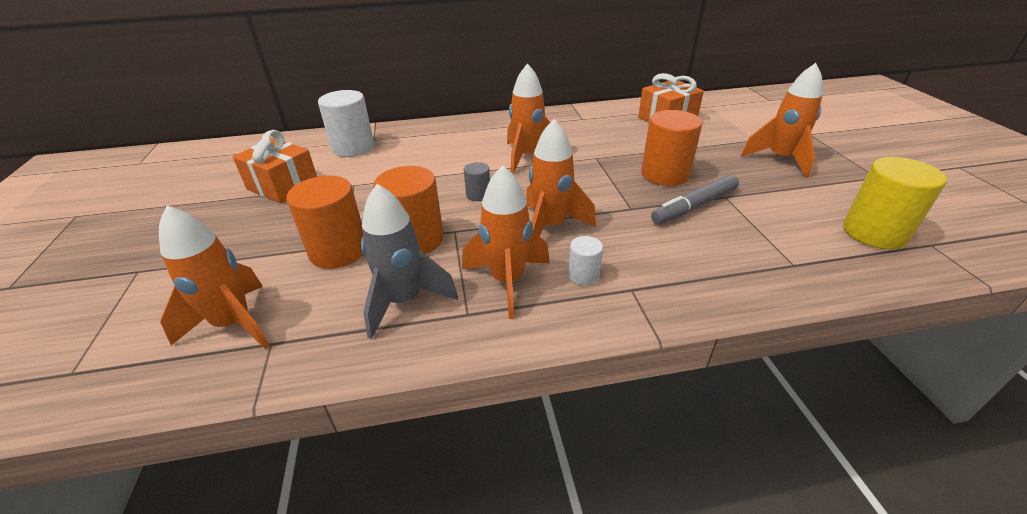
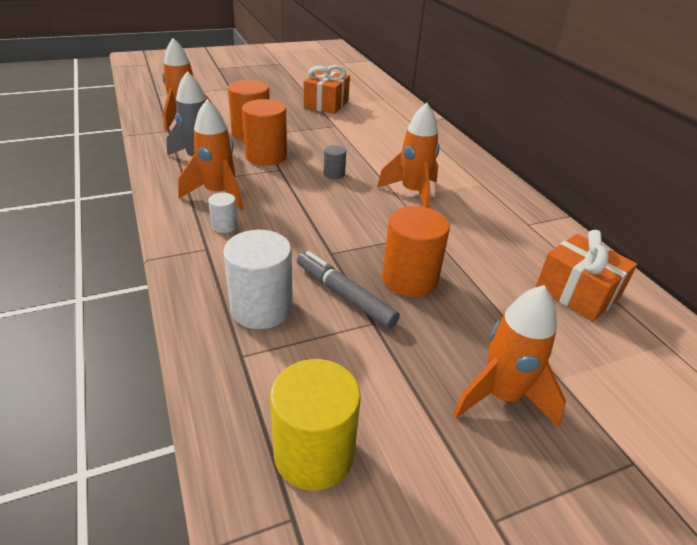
camera: 75 degrees right, 0 degrees up
white cylinder [318,90,374,157] -> white cylinder moved to [223,230,293,329]
orange rocket [526,119,596,236] -> none

